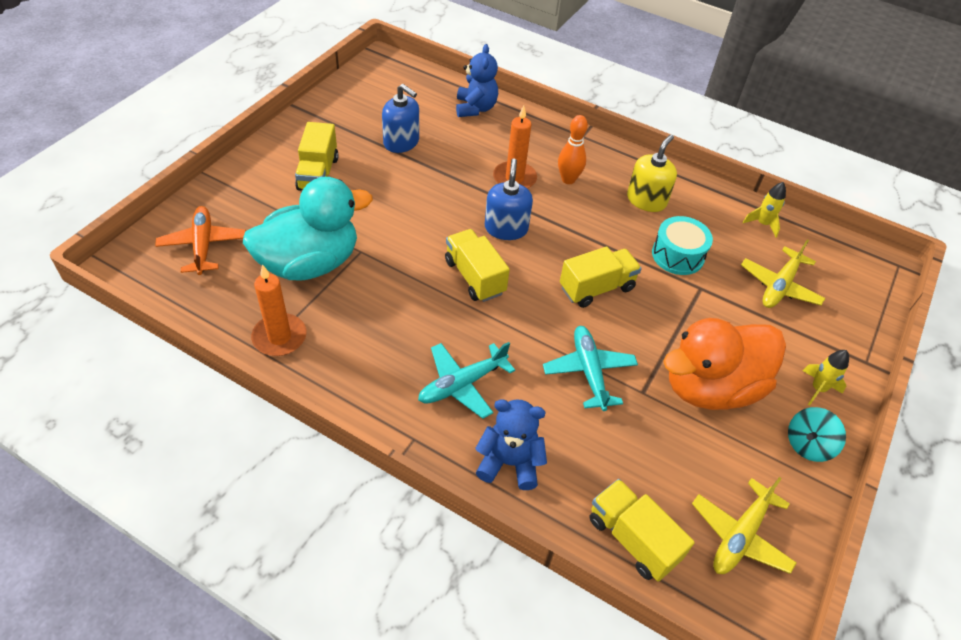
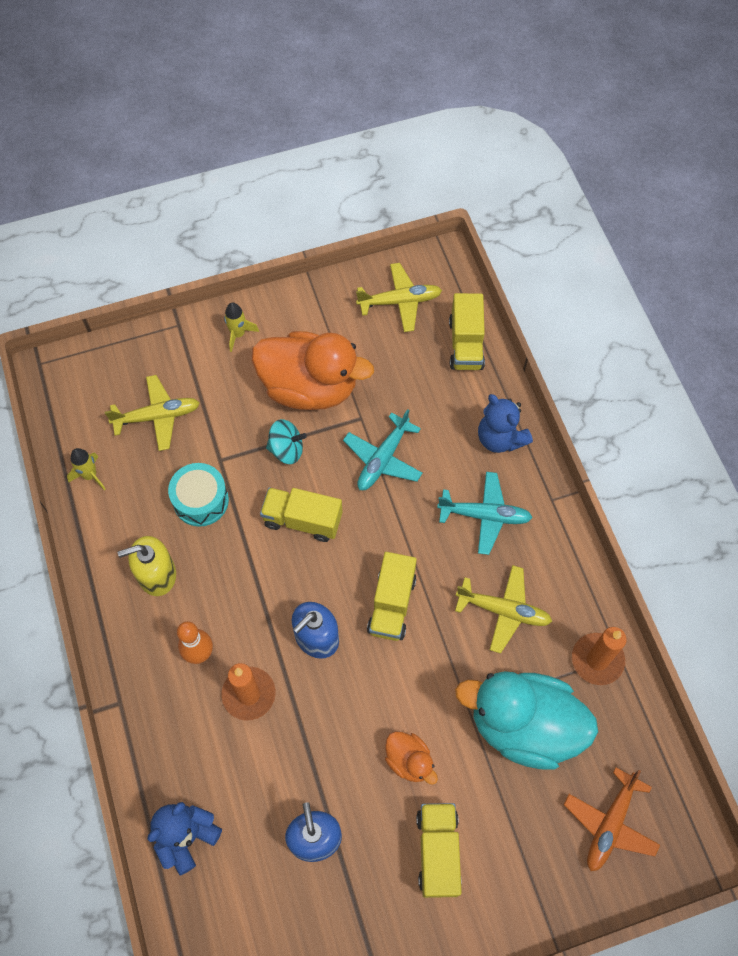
camera: 135 degrees left, 15 degrees up
yellow truck [295,122,339,191] -> yellow truck turned 45 degrees counterclockwise [416,803,462,898]
turquoise spinning top [788,407,846,462] -> turquoise spinning top moved to [266,419,307,464]
none -> orange duck [385,731,438,785]
none -> yellow plane [455,565,552,654]

